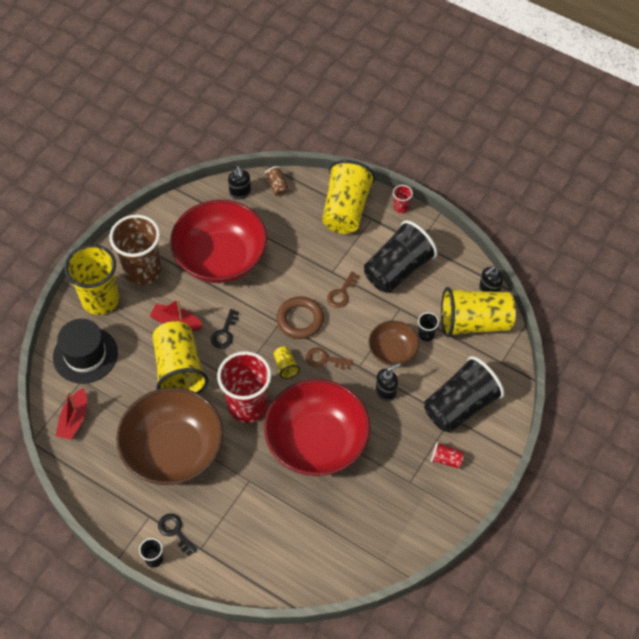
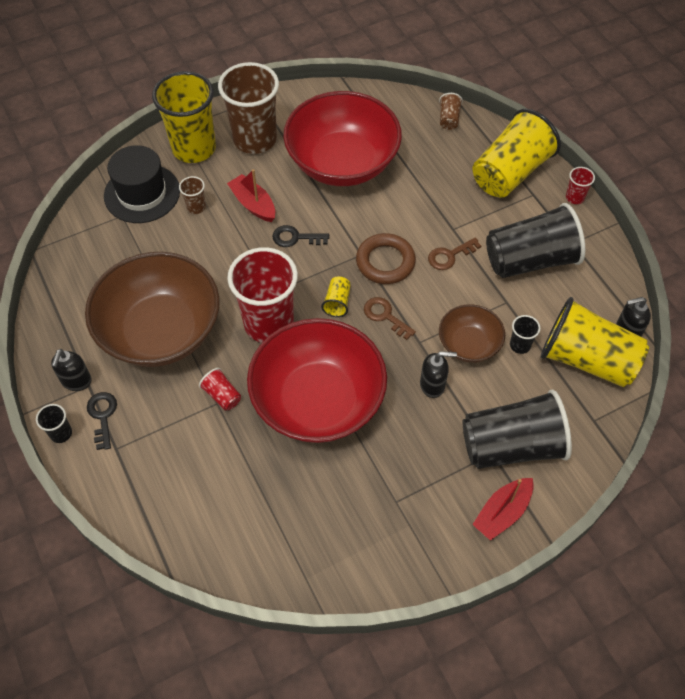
camera: 30 degrees right, 0 degrees up
red boat [55,388,87,440] -> red boat moved to [472,478,534,541]
yellow cup [153,321,208,394] -> none
black key [211,309,239,349] -> black key turned 45 degrees clockwise [272,225,329,247]
black soap dispenser [228,166,251,199] -> black soap dispenser moved to [51,349,92,391]
red cup [431,441,464,468] -> red cup moved to [199,368,241,410]
none -> brown cup [179,176,206,214]

